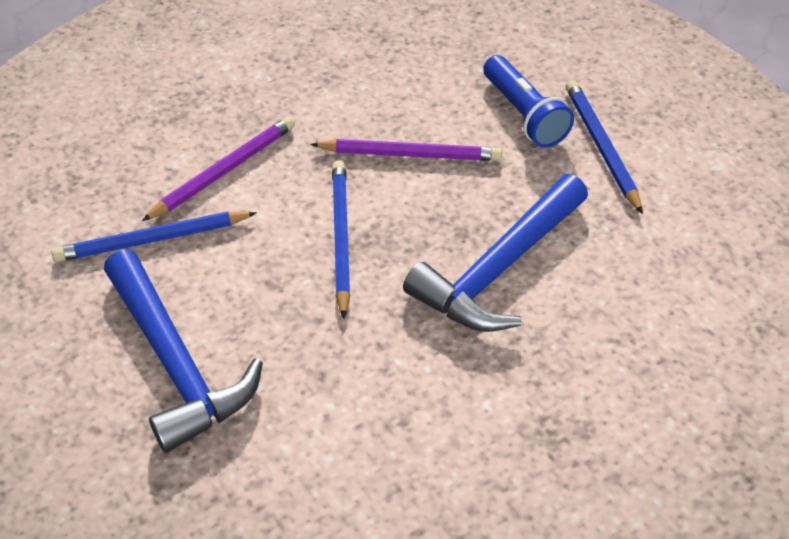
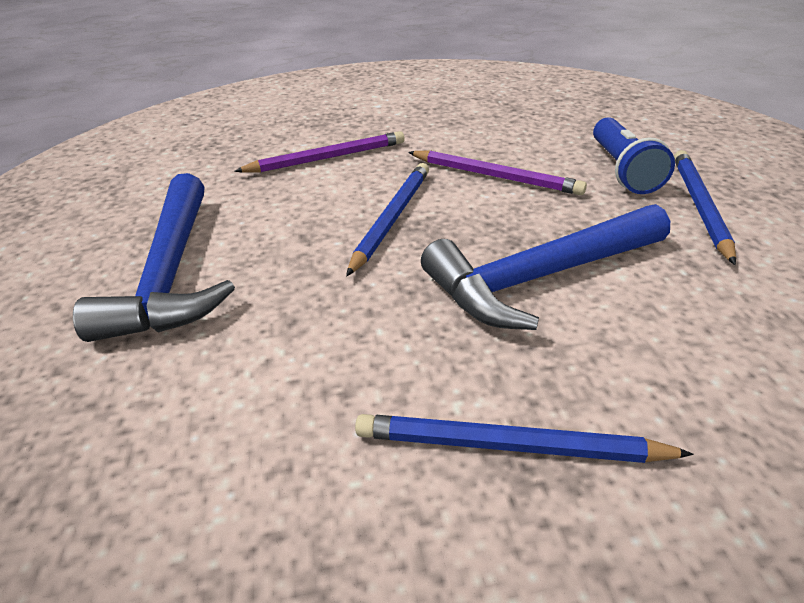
camera: 25 degrees right, 10 degrees down
blue pencil [52,211,257,262] -> blue pencil moved to [355,414,694,463]

